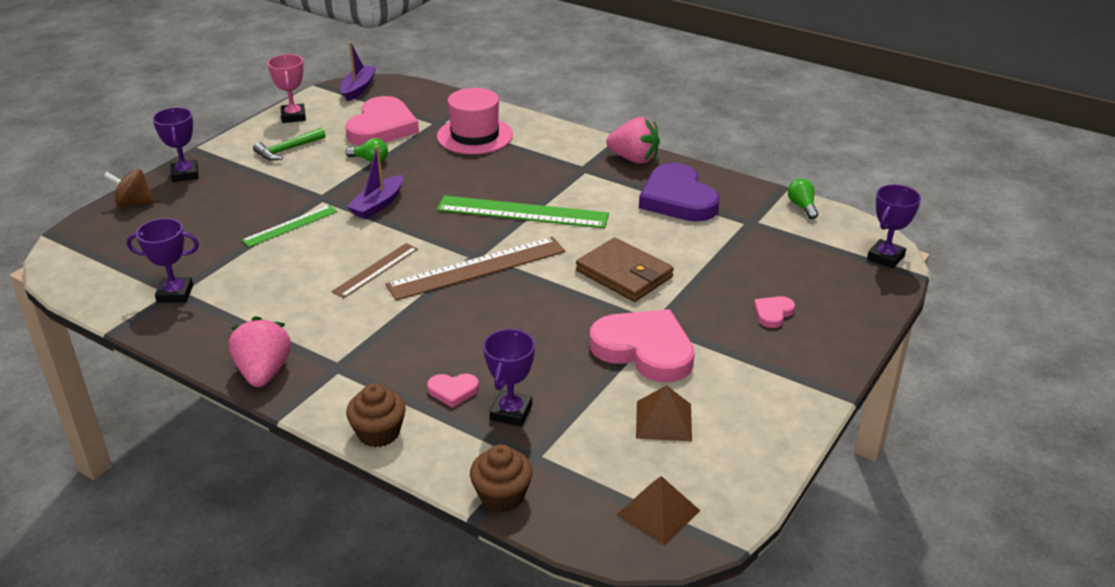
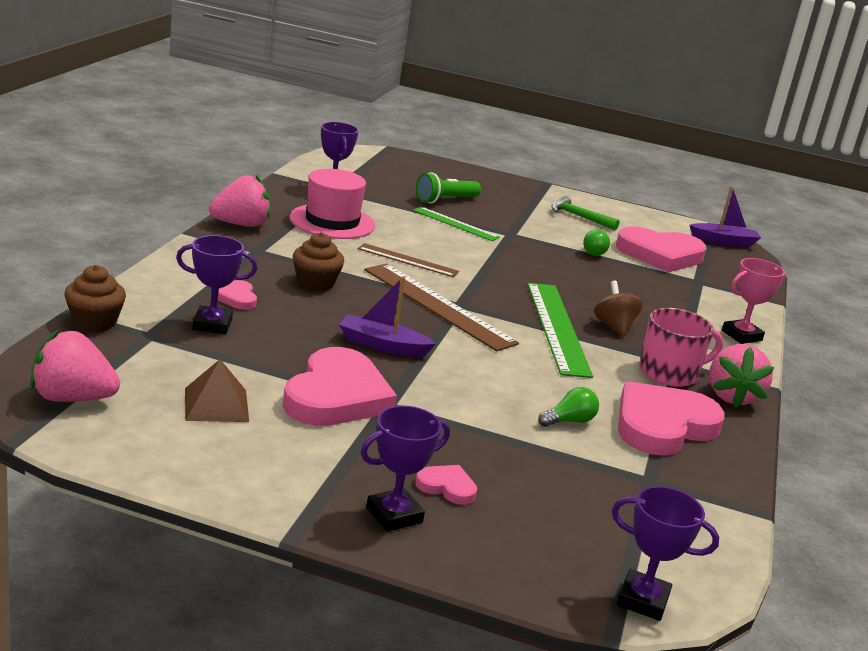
camera: 70 degrees right, 10 degrees down
brown spinning top [104,169,155,207] -> brown spinning top moved to [594,281,643,337]
purple trophy [152,107,199,182] -> purple trophy moved to [361,406,450,532]
pink trophy [267,54,306,123] -> pink trophy moved to [722,258,785,344]
purple boat [346,146,403,219] -> purple boat moved to [339,276,436,357]
brown cupcake [346,383,406,447] -> brown cupcake moved to [293,232,344,291]
pink hat [437,88,513,154] -> pink hat moved to [290,169,375,239]
brown wallet [576,238,674,302] -> none
brown pyramid [616,476,700,545] -> pink strawberry [30,330,120,402]
purple heart [639,163,720,222] -> pink heart [618,381,725,456]
green light bulb [788,178,818,219] -> green light bulb moved to [538,387,599,427]
none -> green flashlight [416,172,481,204]
none -> pink mug [639,308,723,387]

